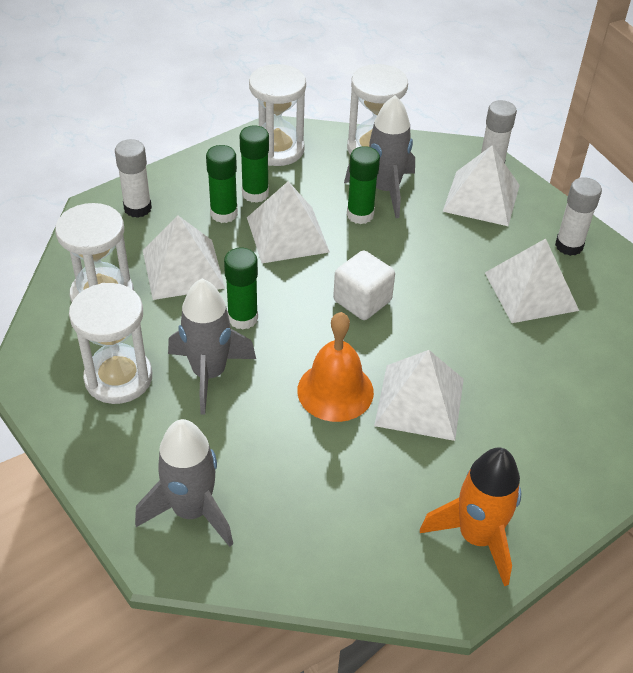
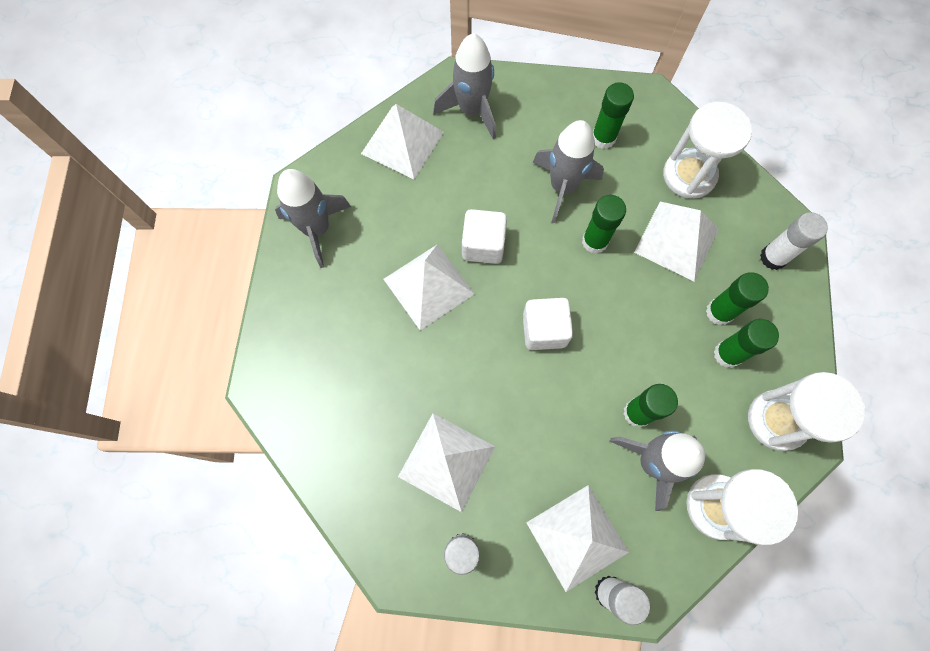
camera: 135 degrees right, 25 degrees up
white hourglass [69,283,152,404] -> green glue stick [593,82,634,149]
white pyramid [247,181,330,263] -> white pyramid moved to [361,104,444,179]
orange bell [297,312,374,422] -> white cube [462,209,507,264]
orange rocket [420,447,521,586] -> grey rocket [275,169,351,268]

